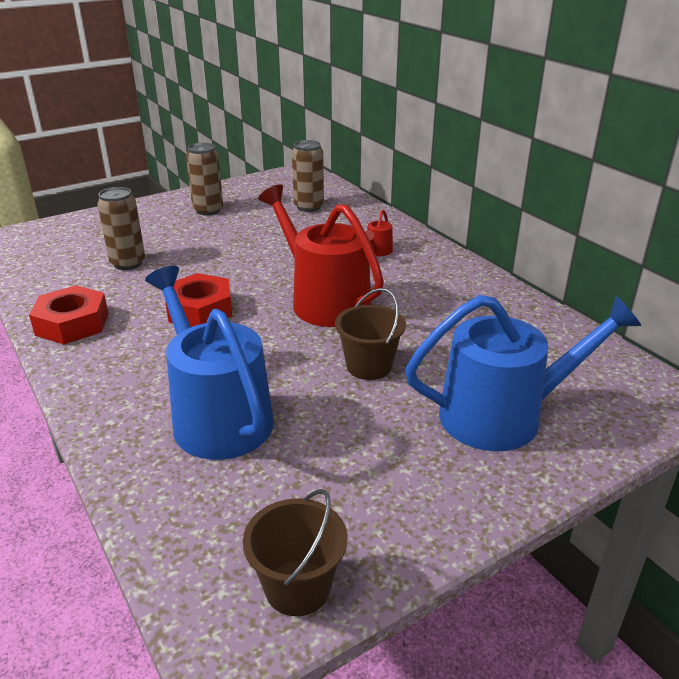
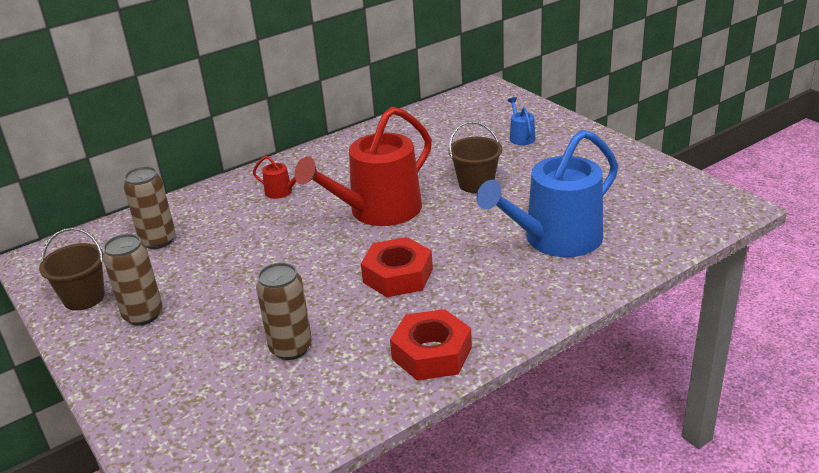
camera: 90 degrees left, 0 degrees up
brown bucket [243,489,347,616] -> brown bucket moved to [39,228,105,311]
blue watering can [405,295,641,451] -> blue watering can [508,97,535,145], size x0.41

